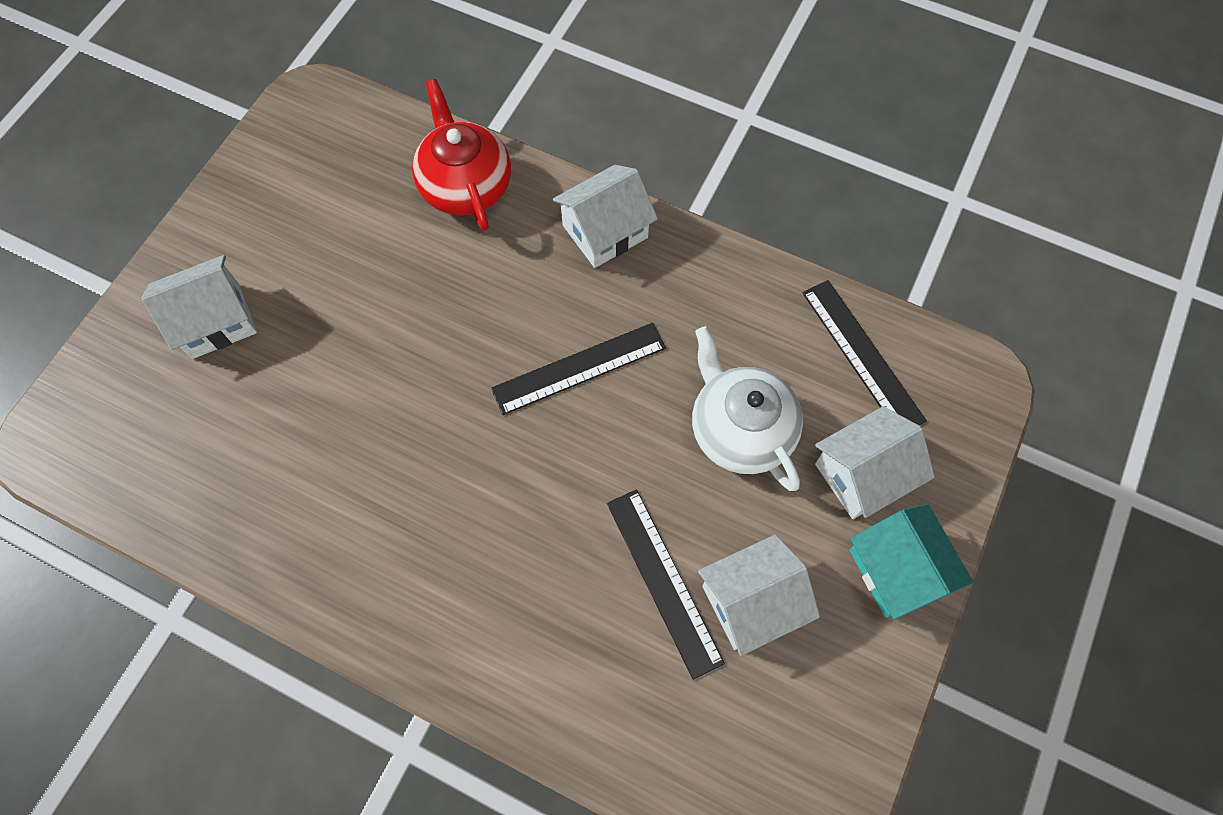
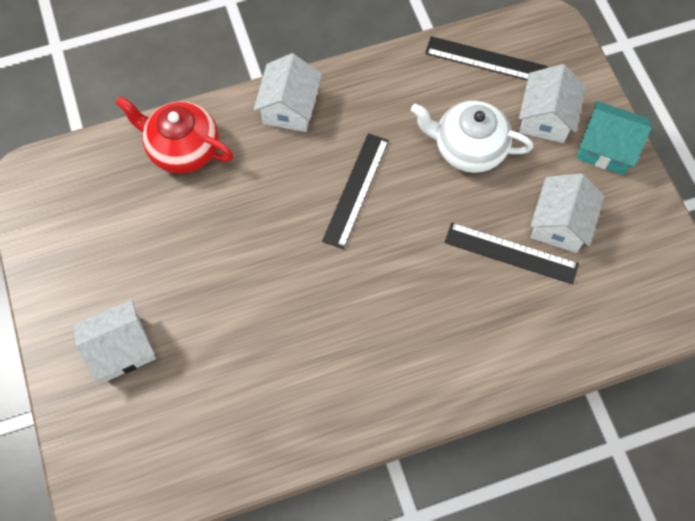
camera: 45 degrees left, 0 degrees up
white house [141,255,257,359] -> white house turned 45 degrees clockwise [74,299,156,382]

